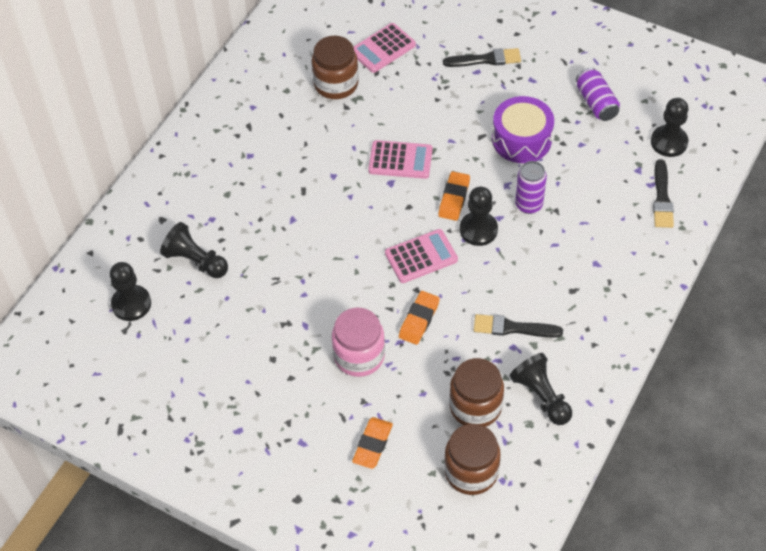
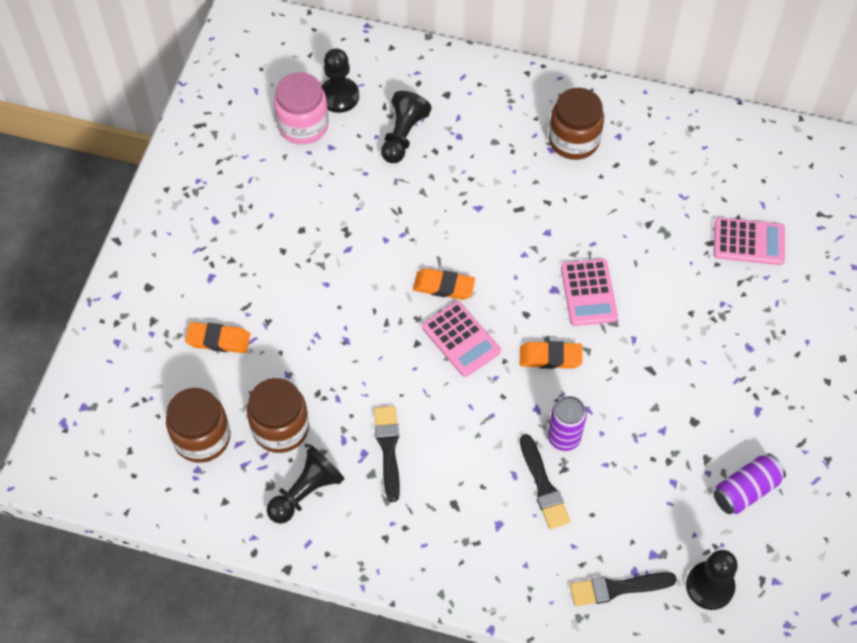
camera: 75 degrees right, 5 degrees up
brown jar [312,36,359,99] -> brown jar moved to [549,88,604,160]
pink jar [332,308,385,377] -> pink jar moved to [274,72,329,144]
pink calculator [354,23,416,73] -> pink calculator turned 150 degrees clockwise [713,217,785,265]
orange eraser [399,291,440,345] -> orange eraser moved to [413,268,475,300]
black brush [443,48,521,67] -> black brush moved to [520,434,570,529]
black pawn [460,187,498,246] -> none
purple drum [492,96,554,163] -> none

